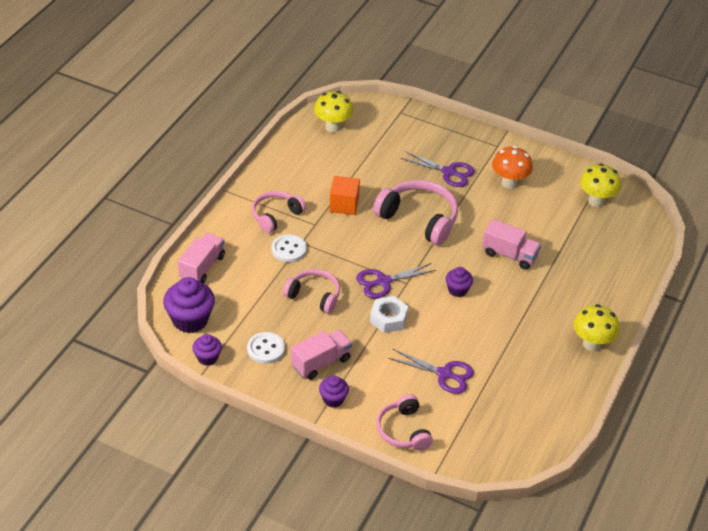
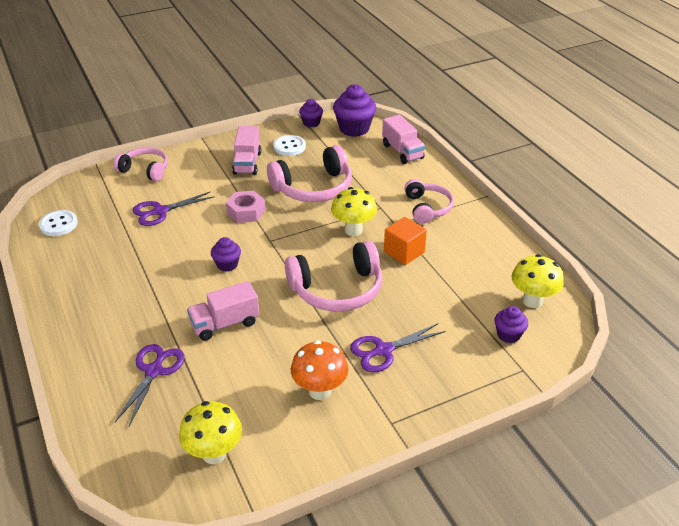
camera: 130 degrees right, 5 degrees down
white button [272,234,307,262] -> white button moved to [39,210,78,236]
pink headphones [283,269,340,314] -> pink headphones [267,145,352,202], size x1.57
purple cupcake [319,376,349,408] -> purple cupcake moved to [495,306,528,343]
purple scissors [356,263,436,298] -> purple scissors moved to [115,344,184,426]
white nut [370,296,408,333] -> pink nut [226,191,265,223]
yellow mushroom [574,304,619,351] -> yellow mushroom moved to [331,187,377,236]

